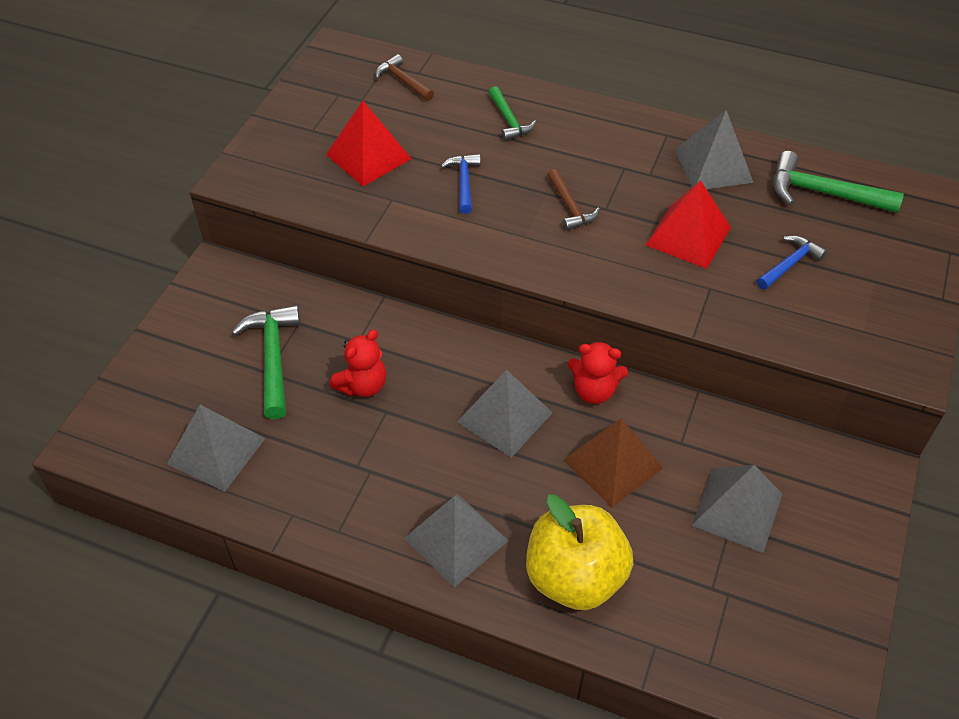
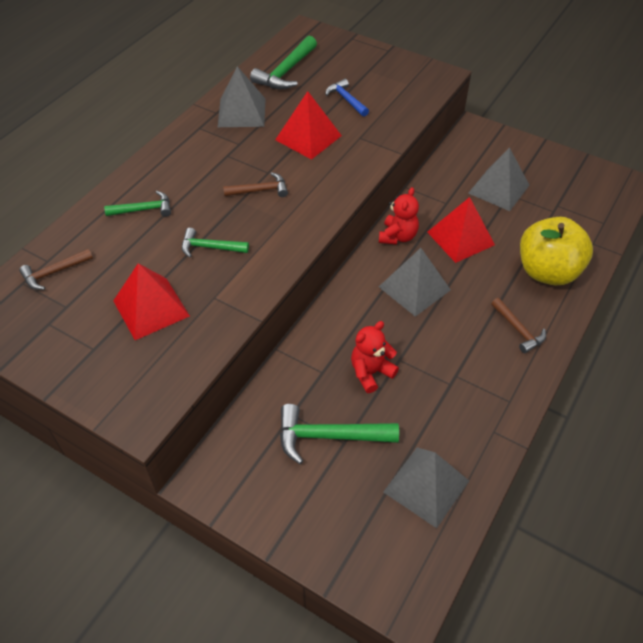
camera: 80 degrees left, 0 degrees up
red teddy bear [330,329,386,397] -> red teddy bear turned 90 degrees counterclockwise [351,321,399,393]
grey pyramid [404,494,509,588] -> brown hammer [491,298,546,353]
blue hammer [441,154,481,214] -> green hammer [182,228,249,257]
brown pyramid [563,418,663,507] -> red pyramid [427,197,495,263]

